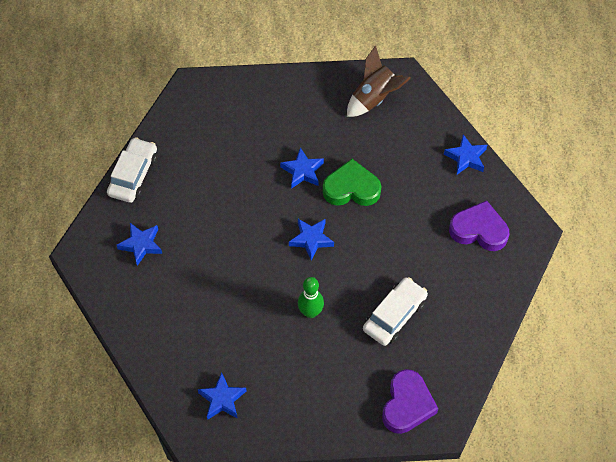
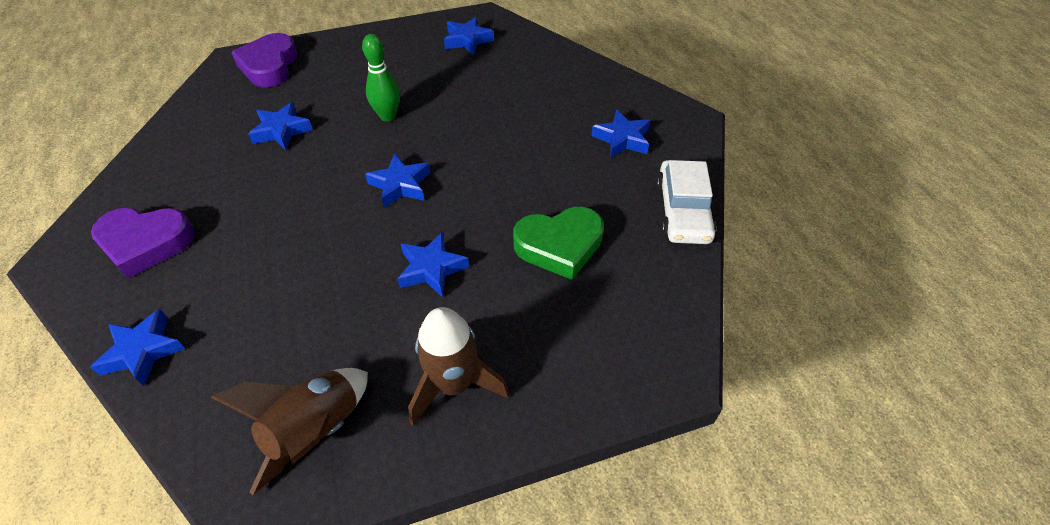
camera: 165 degrees right, 10 degrees down
green heart [323,159,381,206] -> green heart moved to [513,207,604,280]
white car [363,277,428,346] -> blue star [248,102,313,150]
none -> brown rocket [408,307,509,425]

